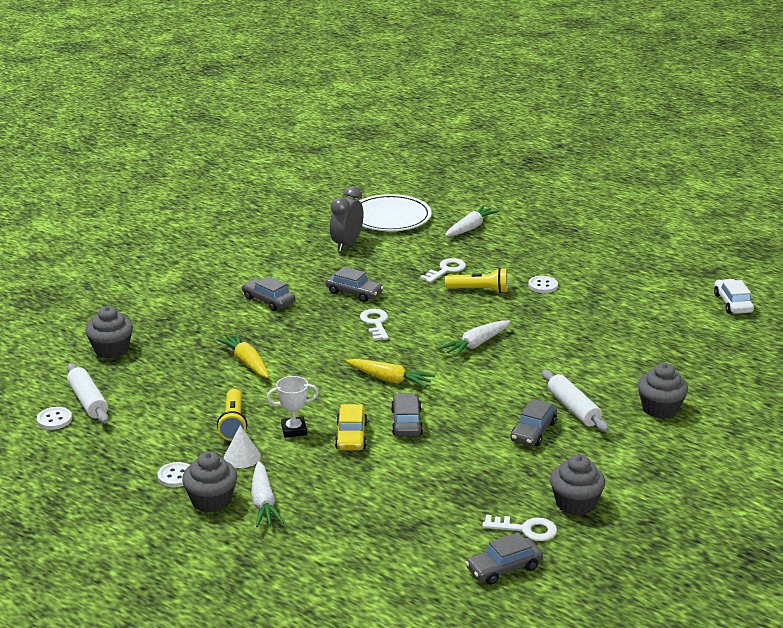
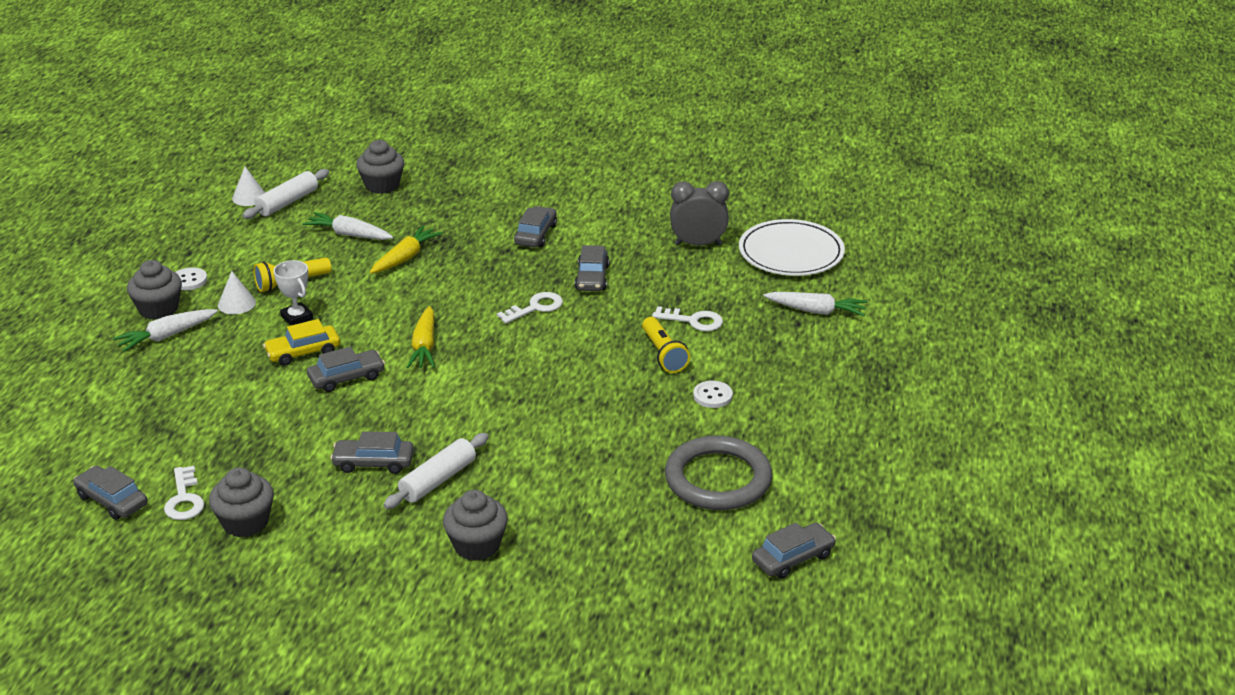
camera: 65 degrees right, 5 degrees up
white button [37,407,72,430] -> white cone [232,167,265,206]
white carrot [439,320,511,357] -> white carrot moved to [303,212,393,240]
white car [714,279,754,314] -> grey car [752,523,836,579]
none -> grey ring [665,436,772,510]

